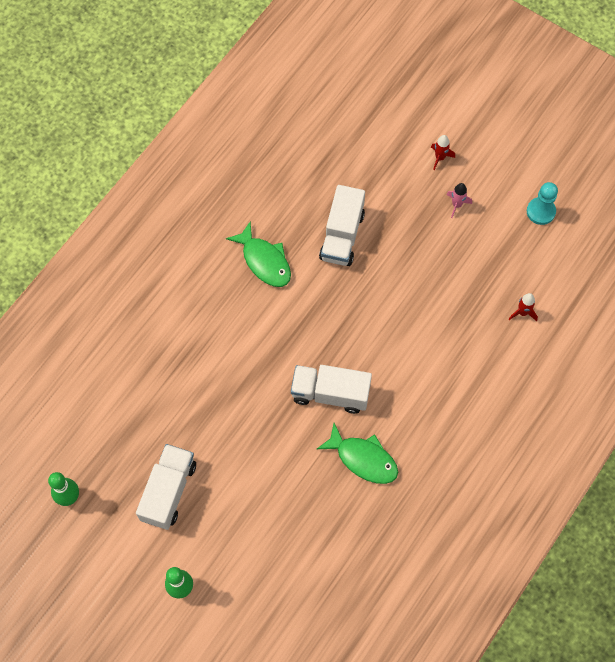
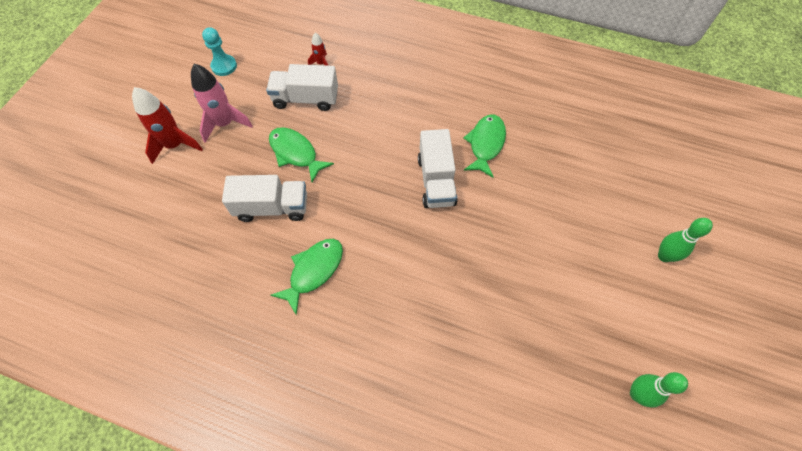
camera: 105 degrees left, 5 degrees down
white truck [136,444,196,530] -> white truck moved to [266,64,338,111]
red rocket [431,135,455,170] -> red rocket [132,87,203,164], size x1.93
pink rocket [447,183,472,218] -> pink rocket [191,64,253,143], size x1.93
none -> green fish [269,127,334,182]

